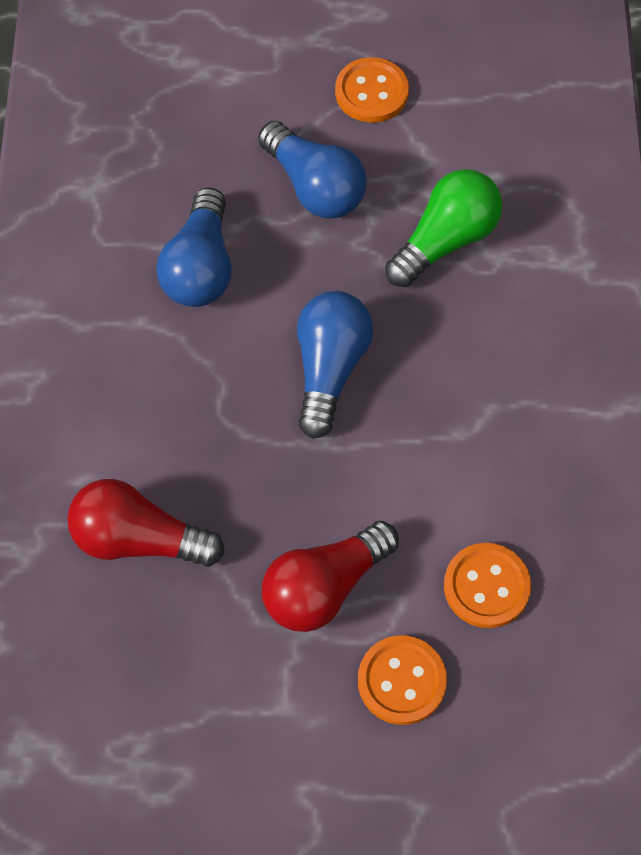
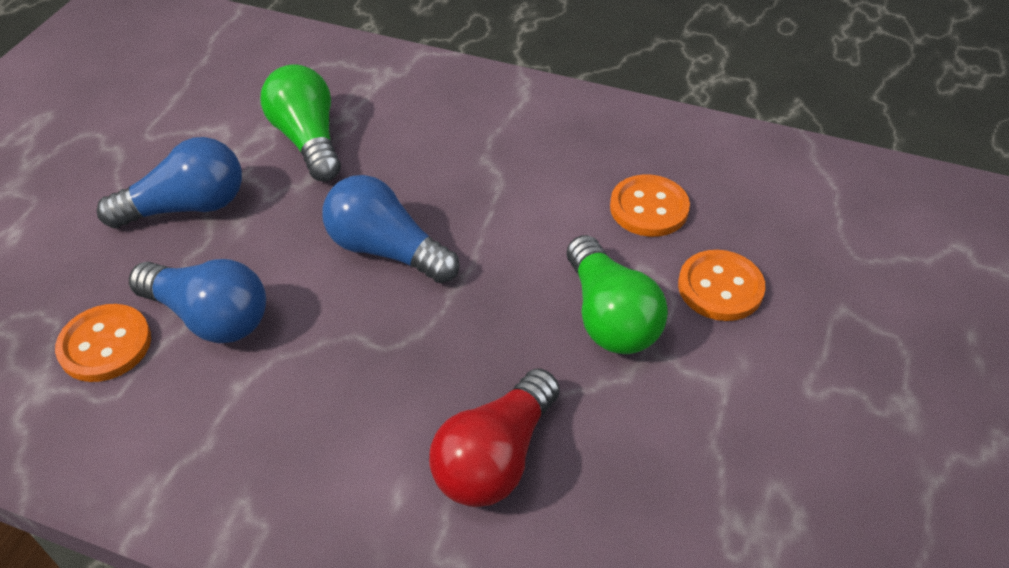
camera: 70 degrees left, 15 degrees down
red light bulb [262,521,399,632] -> green light bulb [567,235,668,354]
orange button [335,57,409,123] -> orange button moved to [55,304,151,382]

